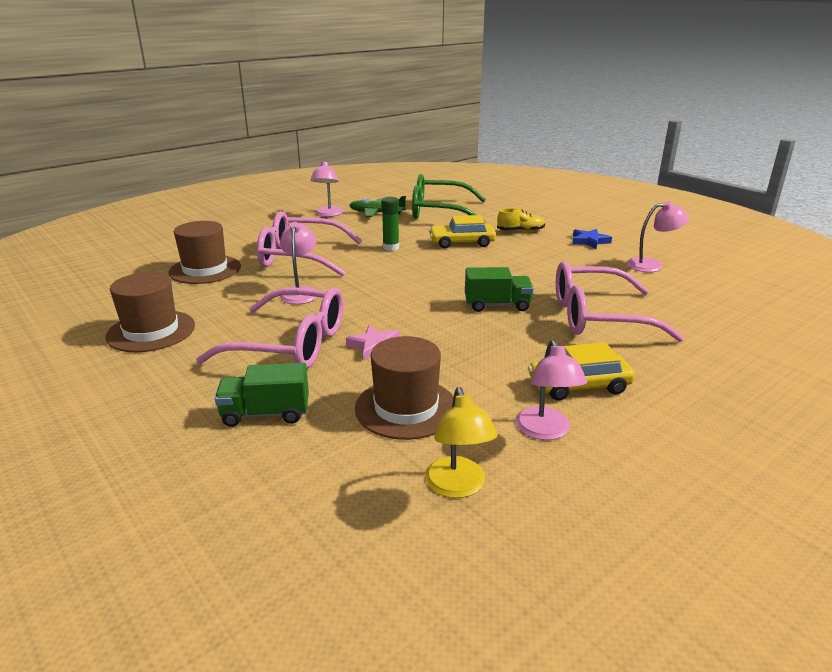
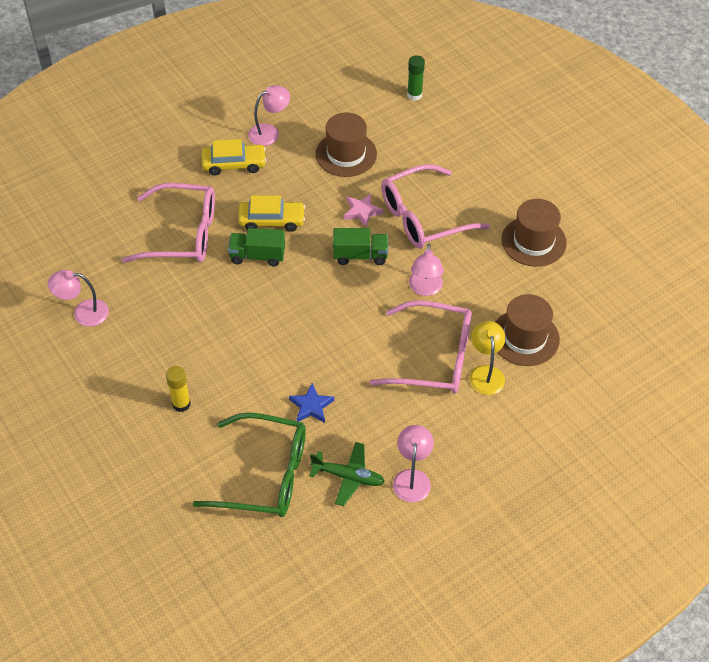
camera: 175 degrees left, 25 degrees up
pink glasses [196,287,343,369] -> pink glasses turned 45 degrees counterclockwise [381,164,490,249]
green truck [215,363,309,427] -> green truck moved to [333,228,388,265]
green glue stick [381,197,399,251] -> green glue stick moved to [407,55,425,101]
yellow lamp [425,387,497,498] -> yellow lamp moved to [469,321,505,395]
yellow car [429,215,496,248] -> yellow car moved to [238,196,305,232]
yellow shoe [497,208,545,232] -> yellow glue stick [166,366,191,412]
pink lamp [515,340,587,440] -> pink lamp turned 60 degrees clockwise [248,85,290,146]
blue star [572,229,612,249] -> blue star moved to [289,383,334,423]

